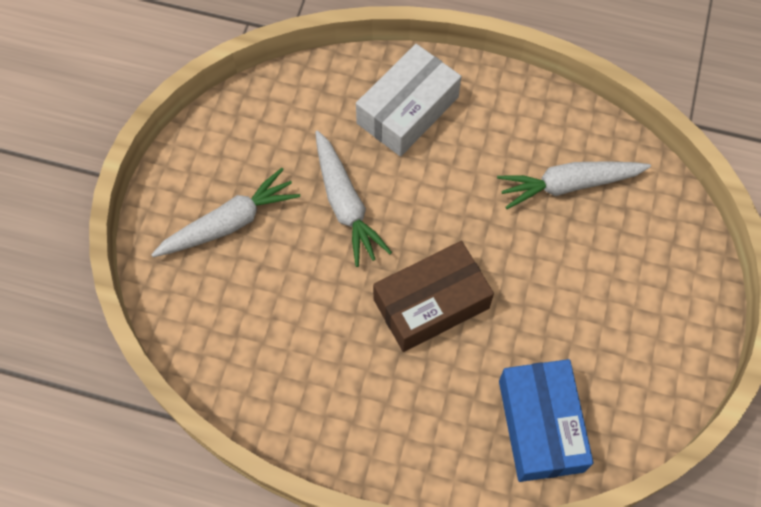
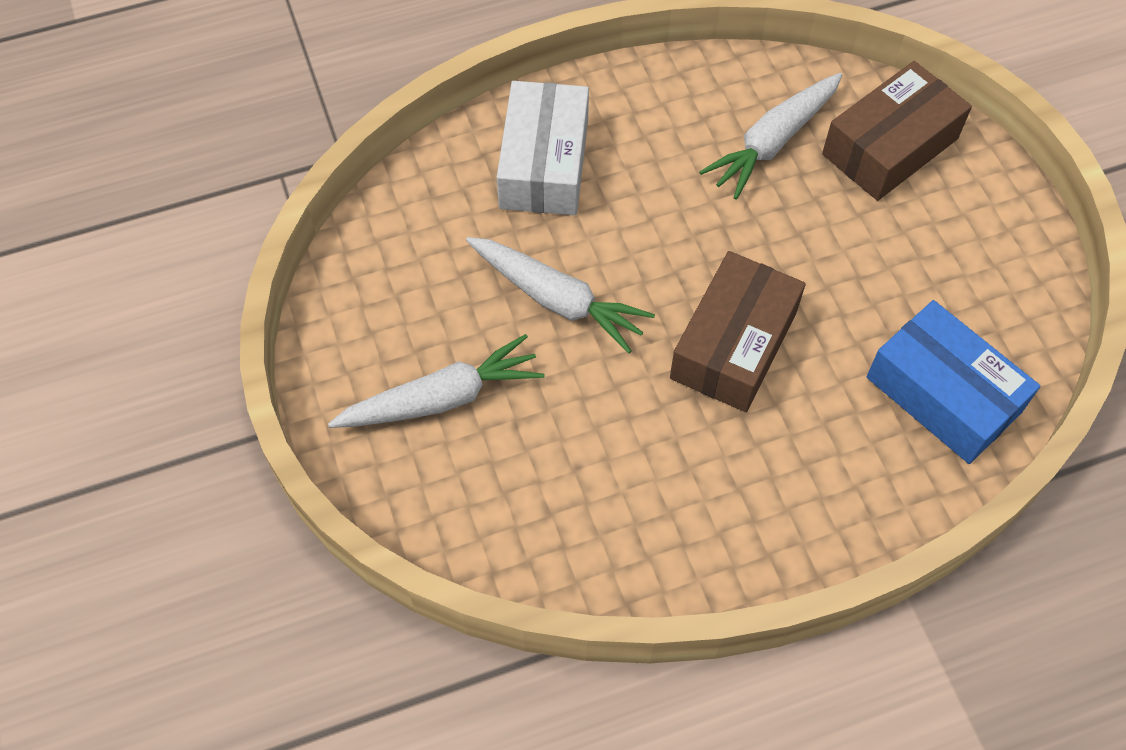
camera: 35 degrees left, 5 degrees down
white carrot [151,168,300,257] -> white carrot turned 45 degrees clockwise [328,334,544,428]
none -> brown box [822,61,972,201]

